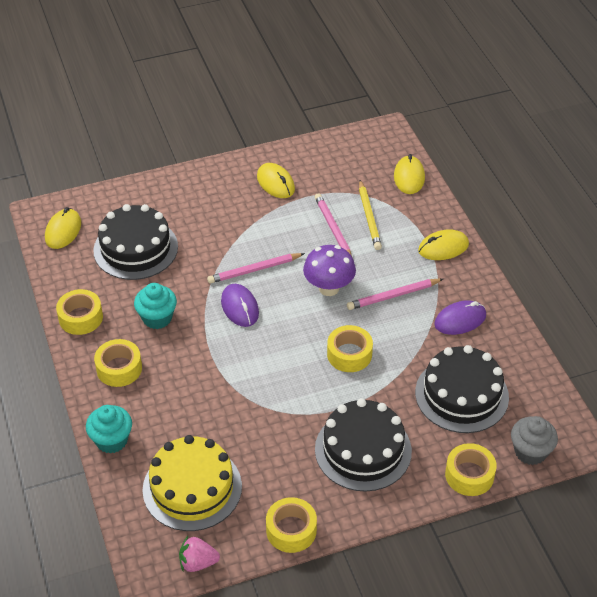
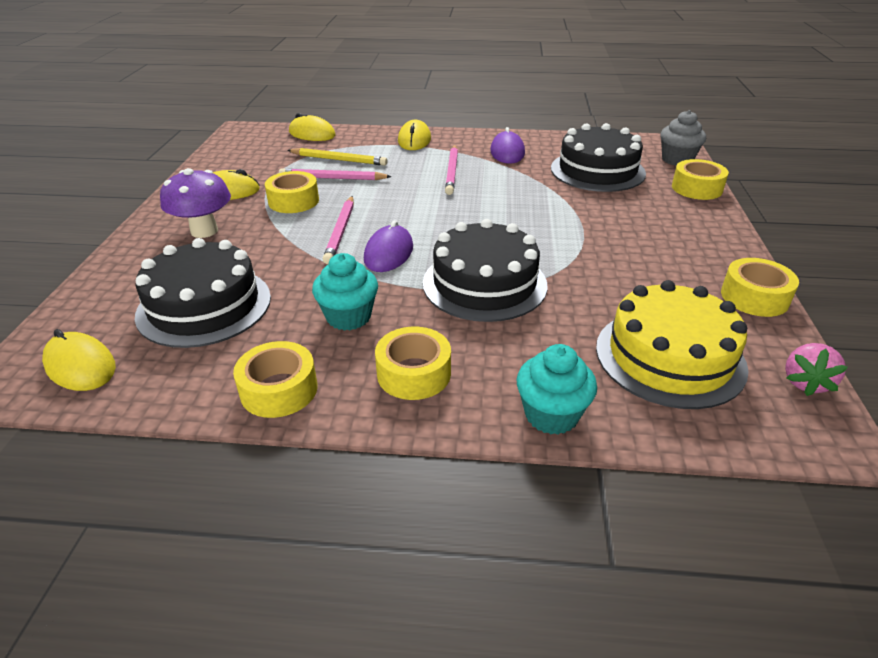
camera: 65 degrees left, 10 degrees down
purple mouse [221,284,259,327] -> purple mouse turned 75 degrees counterclockwise [364,220,413,272]
purple mushroom [303,245,356,296] -> purple mushroom moved to [160,168,231,238]
black cake [315,398,412,492] -> black cake moved to [423,219,547,322]
yellow tape [327,325,373,372] -> yellow tape moved to [265,171,319,213]

